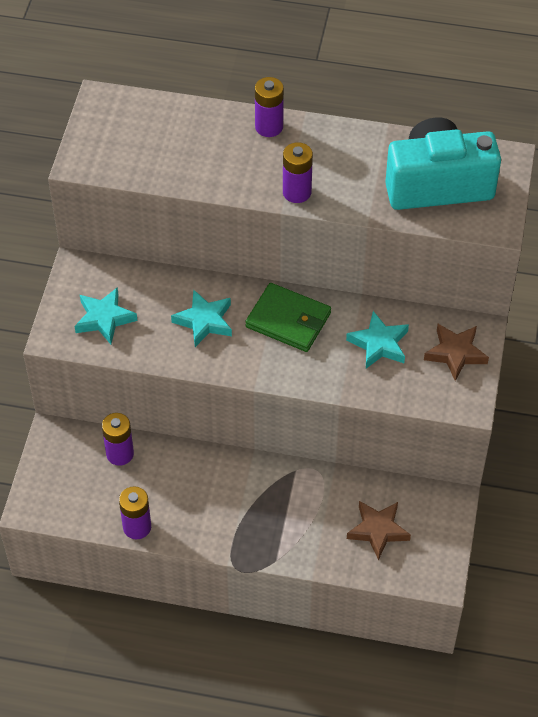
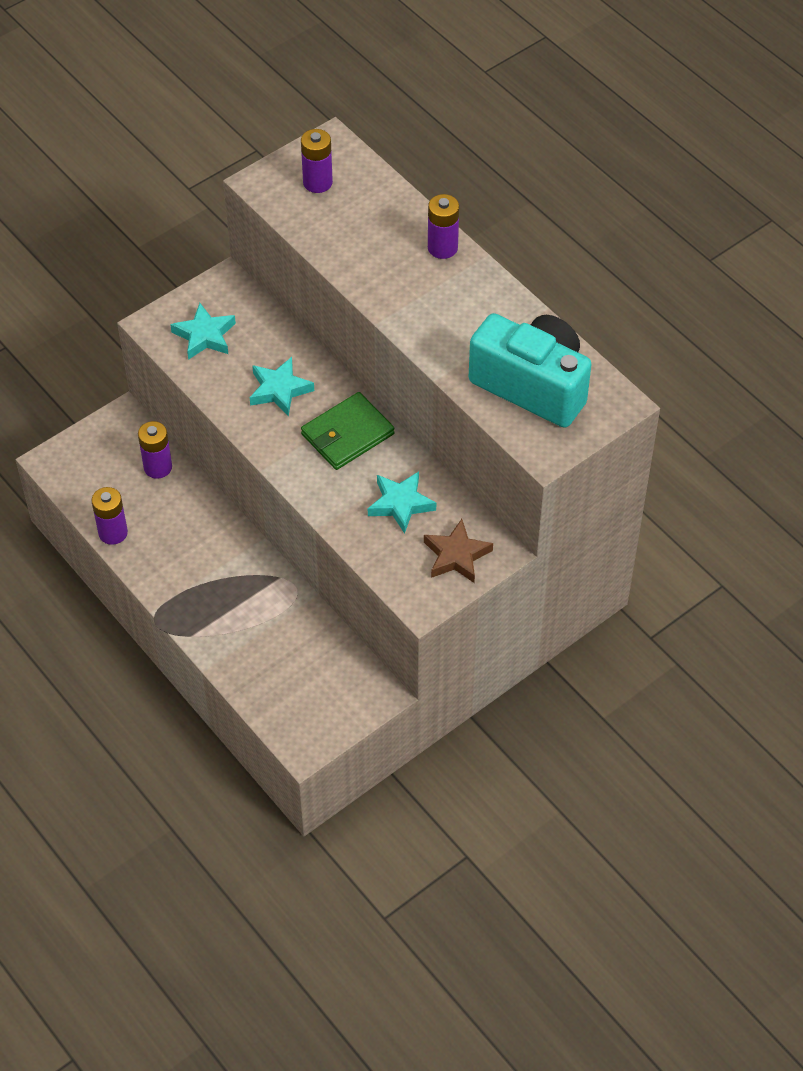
camera: 40 degrees right, 0 degrees up
green wallet [245,283,331,352] -> green wallet turned 75 degrees clockwise [301,392,395,470]
purple battery [283,142,313,203] -> purple battery moved to [301,129,333,193]
brown star [347,501,411,560] -> none

